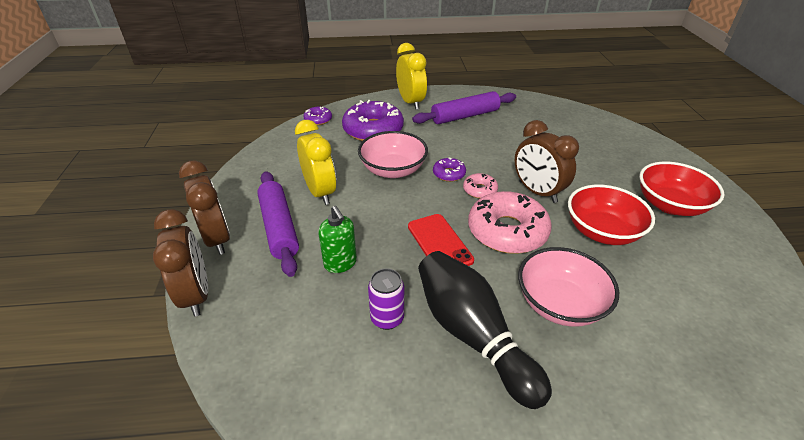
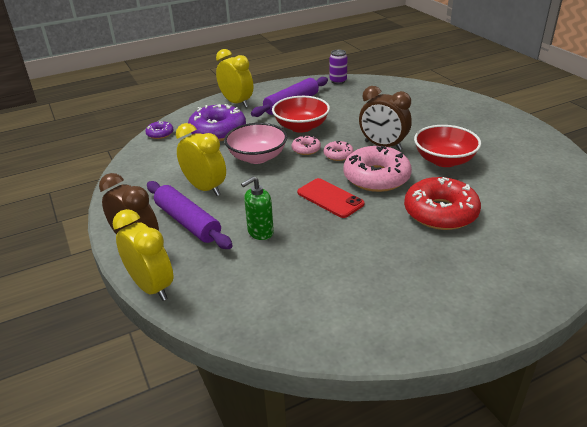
camera: 20 degrees left, 5 degrees down
brown clock [153,209,208,317] -> yellow clock [113,209,173,301]
green soap dispenser [318,206,357,273] -> green soap dispenser turned 105 degrees clockwise [241,176,274,240]
purple can [368,268,404,330] -> purple can moved to [330,50,347,84]
black bowling pin [418,251,552,409] -> none
purple donut [433,157,466,182] -> pink donut [292,136,321,155]
pink bowl [518,247,619,327] -> red donut [404,177,481,230]
red bowl [639,162,725,216] -> red bowl moved to [272,96,330,133]

